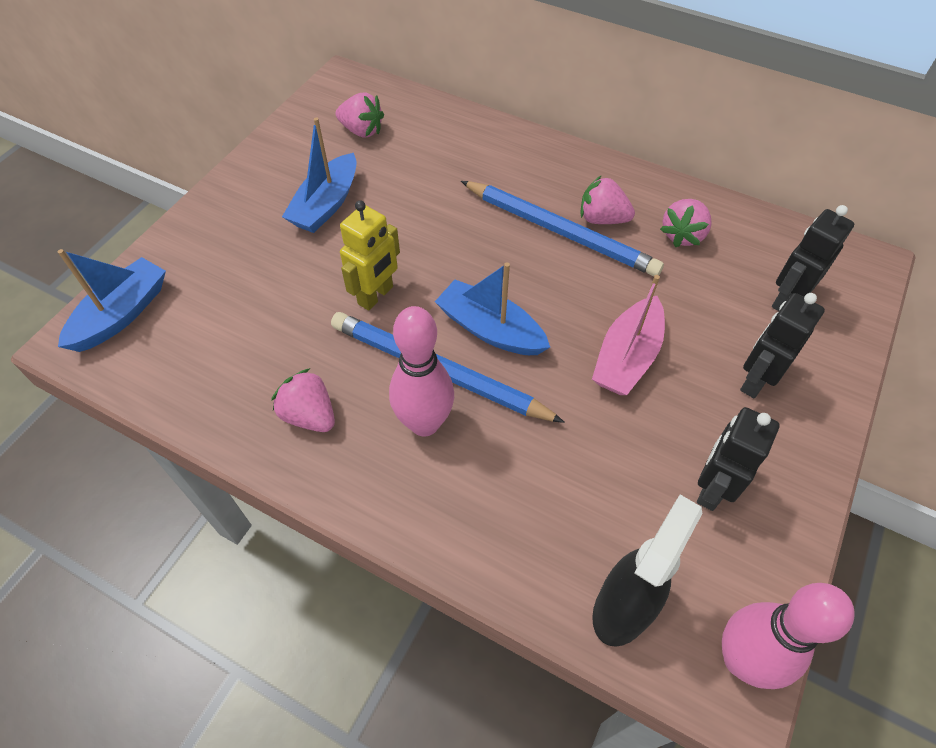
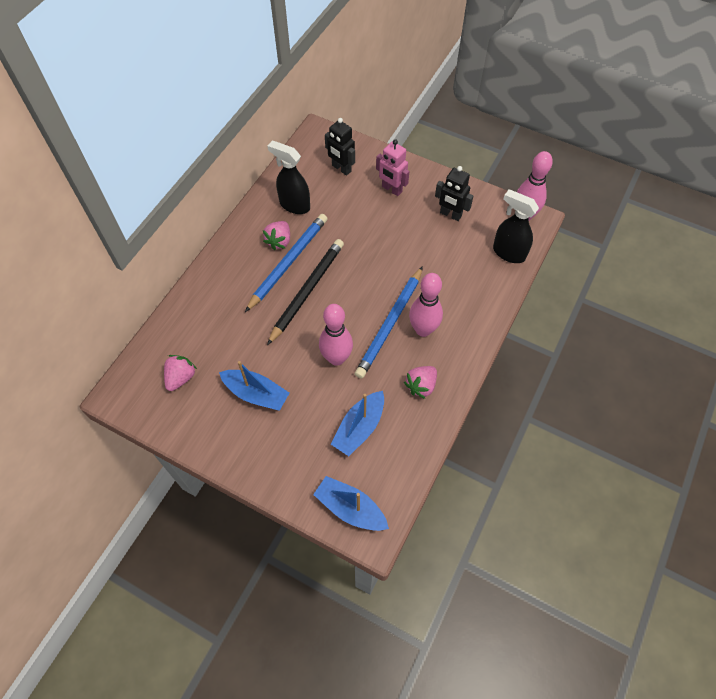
camera: 90 degrees left, 5 degrees up
yellow robot [340,200,400,311] -> pink bowling pin [319,304,353,366]
blue boat [435,263,550,355] -> blue boat moved to [331,391,384,456]
pink boat [592,275,665,395] -> none
pink strawberry [660,199,712,247] -> black spray bottle [267,140,310,214]
black robot [740,293,825,399] -> pink robot [376,139,409,196]
none -> black pencil [267,239,344,345]

